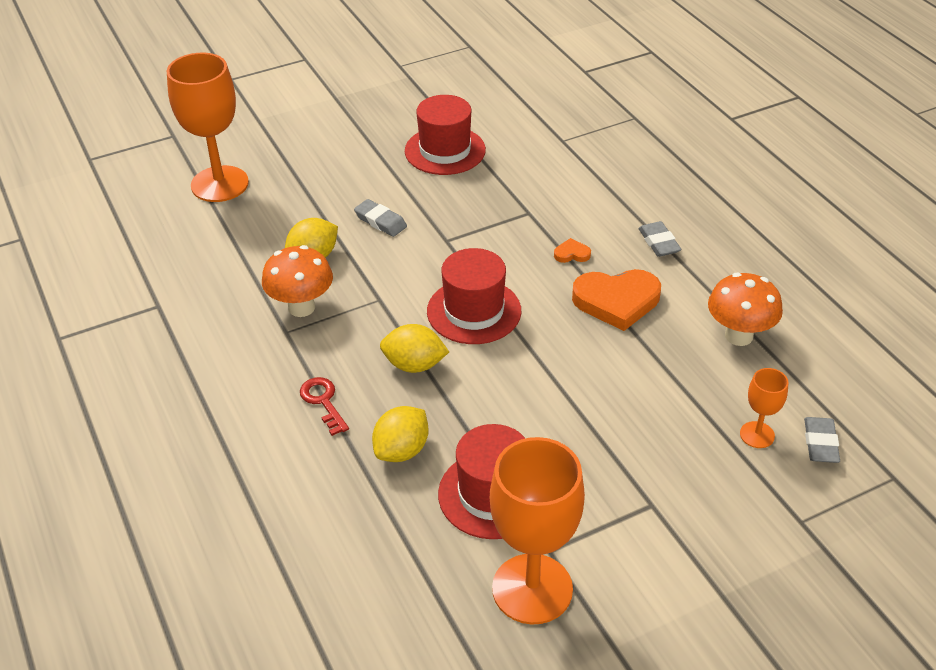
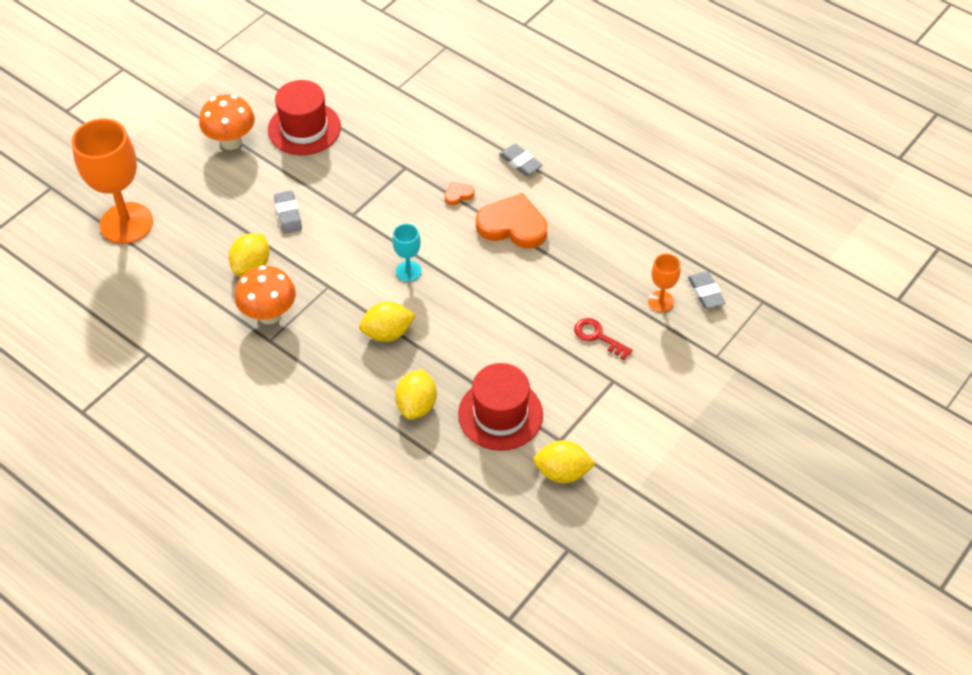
camera: 25 degrees left, 10 degrees up
red key [300,377,349,436] -> red key moved to [574,318,633,360]
grey eraser [354,199,407,237] -> grey eraser turned 60 degrees clockwise [274,191,302,234]
red hat [427,248,521,344] -> turquoise goblet [392,223,422,282]
orange goblet [490,437,585,624] -> yellow lemon [533,440,595,483]
orange heart [572,269,661,331] -> orange heart turned 135 degrees counterclockwise [476,193,548,249]
orange mushroom [708,273,783,346] -> orange mushroom moved to [199,94,255,150]

